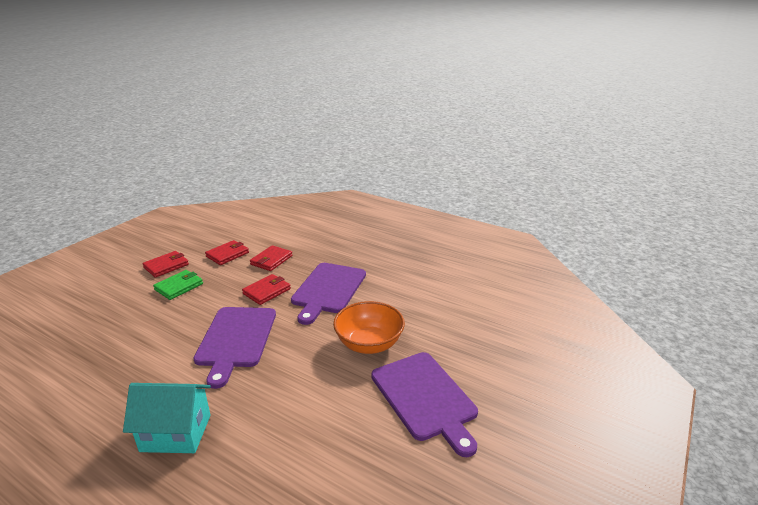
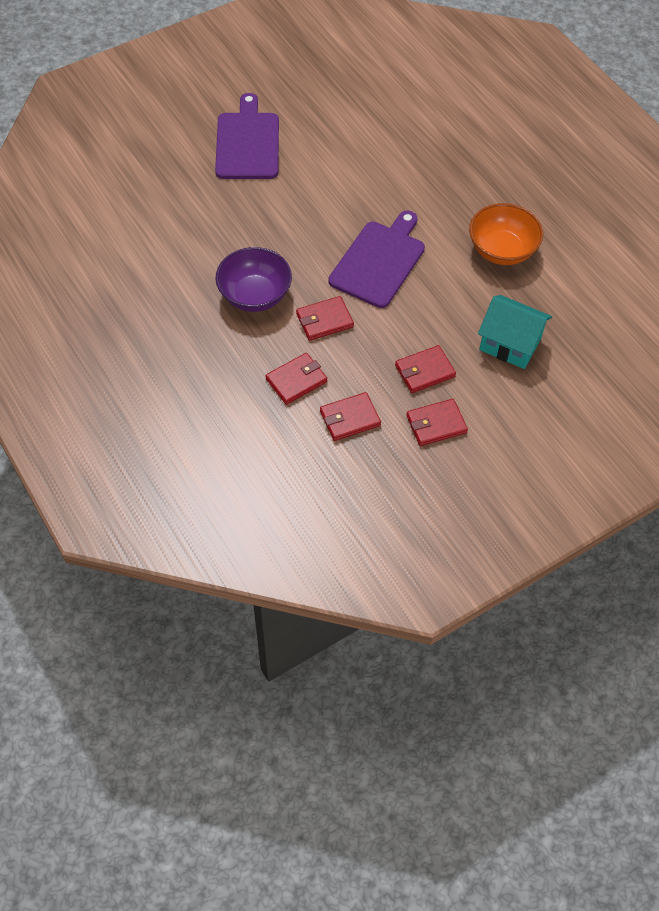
camera: 155 degrees left, 30 degrees up
turquoise house [123,383,211,453] -> turquoise house moved to [478,295,552,369]
green wallet [153,270,203,300] -> red wallet [395,345,456,393]
purple cutting board [291,263,366,325] -> purple bowl [215,247,292,312]
orange bowl [333,301,405,354] -> orange bowl moved to [469,203,543,265]

